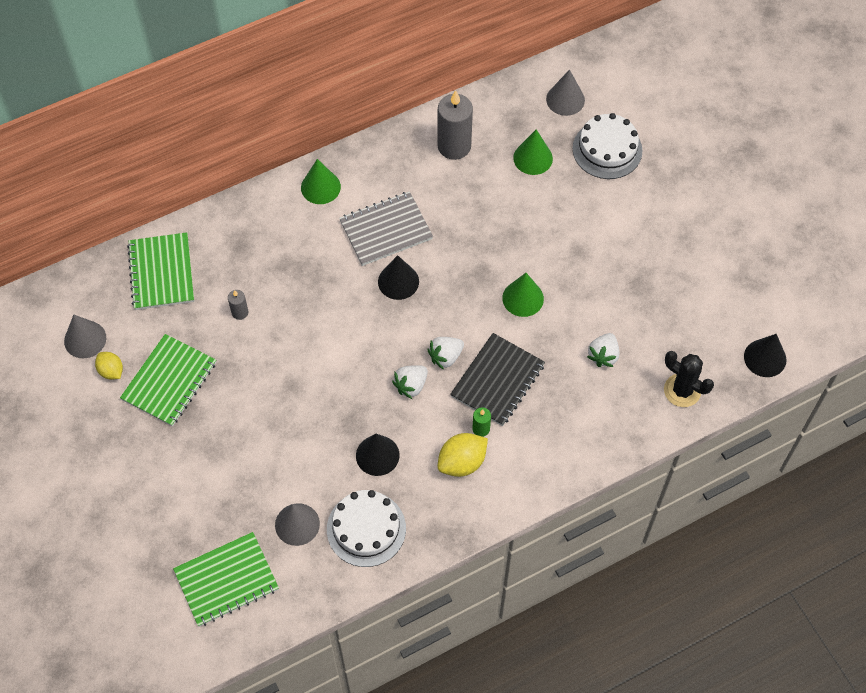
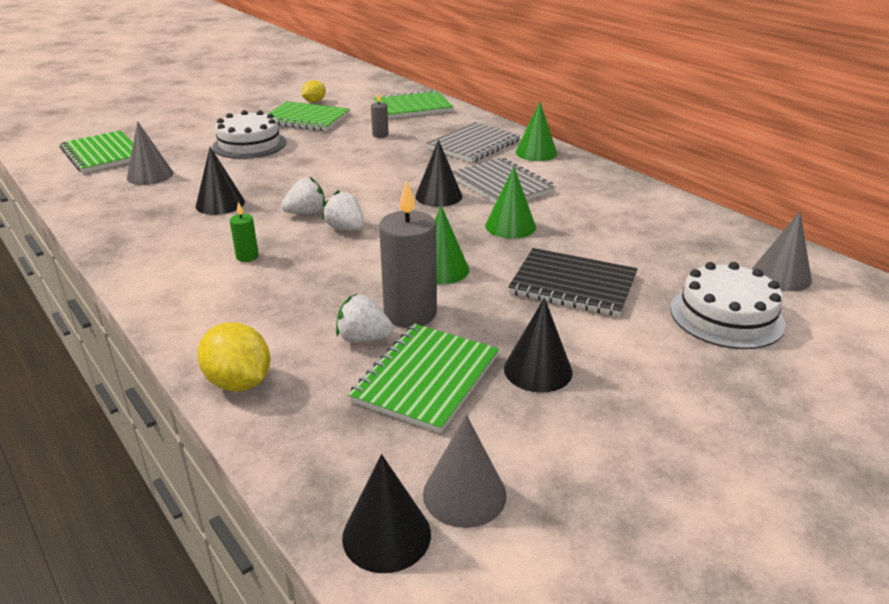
camera: 80 degrees right, 30 degrees down
grey cone [64,315,106,358] -> grey cone moved to [423,415,507,528]
white cake [327,490,406,567] -> white cake moved to [212,110,286,159]
white strawberry [392,365,428,399] -> white strawberry turned 120 degrees clockwise [281,177,325,214]
grey candle [437,90,473,160] -> grey candle moved to [379,180,437,328]
yellow lemon [437,433,488,477] -> yellow lemon moved to [198,322,270,392]
black notebook [450,333,545,426] -> black notebook moved to [508,248,638,317]
green cone [513,129,553,175] -> green cone moved to [485,167,536,239]
black cactus [664,351,714,407] -> none
none -> green notebook [348,324,499,433]
none -> grey notebook [426,122,521,163]
none -> black cone [504,298,573,393]

